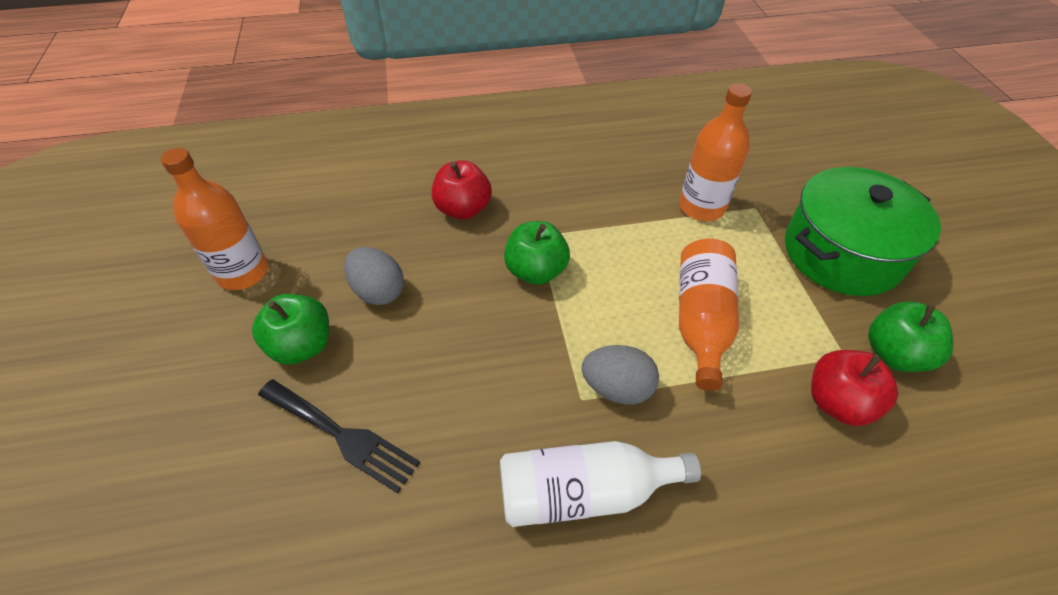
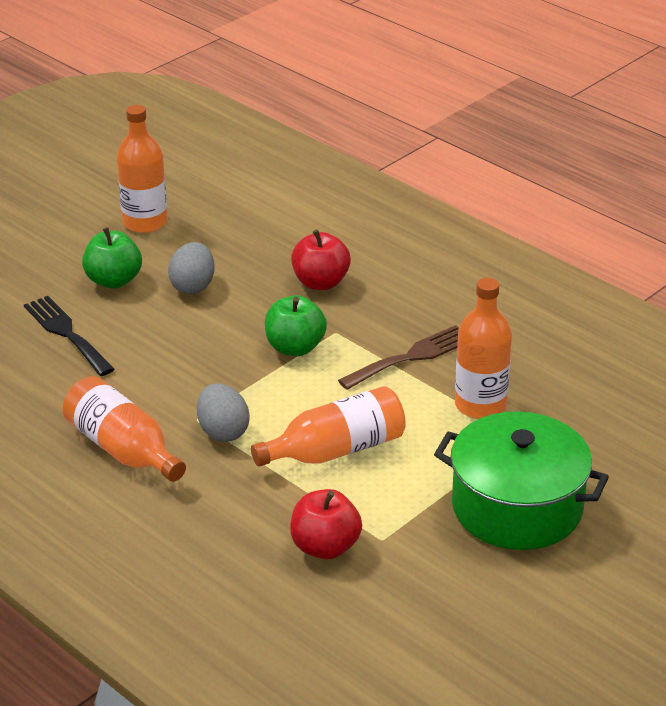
camera: 55 degrees right, 15 degrees down
black fork [258,379,420,493] -> black fork turned 150 degrees clockwise [24,296,115,376]
white bottle [500,441,701,527] -> orange bottle [63,376,186,482]
green apple [868,301,953,372] -> none
none -> brown fork [338,325,459,390]

